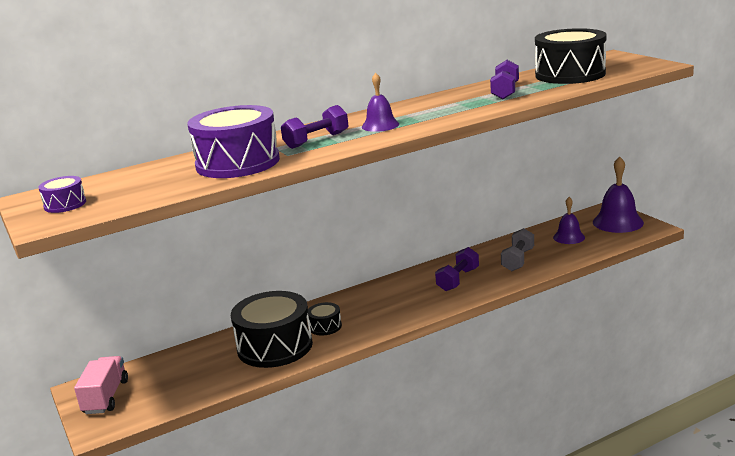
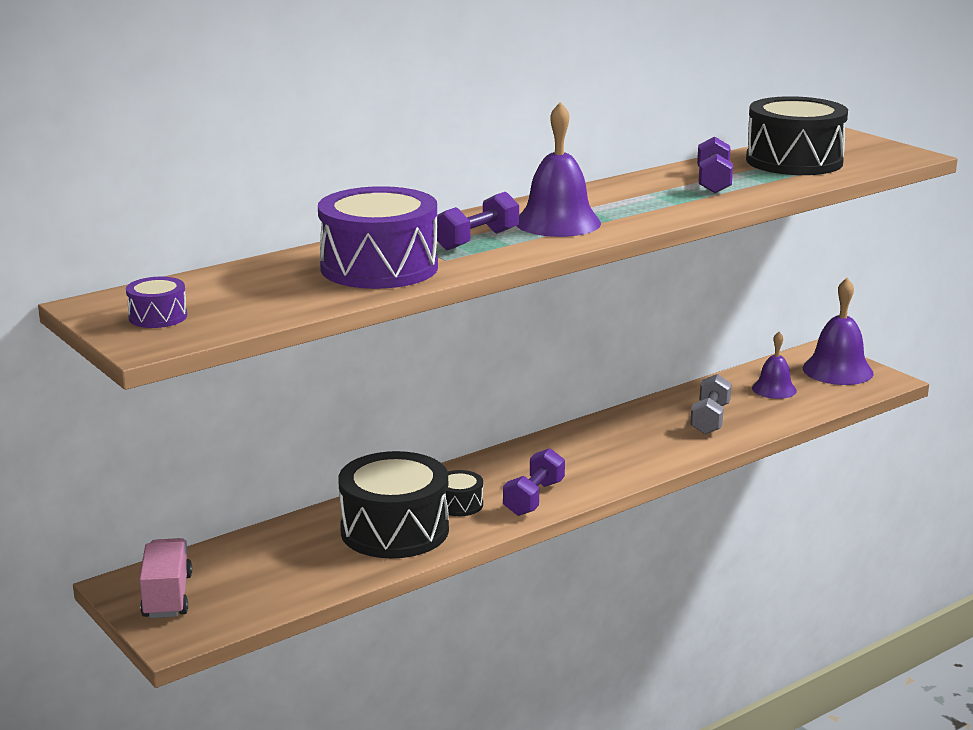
camera: 10 degrees left, 0 degrees up
purple bell [362,73,399,132] -> purple bell [517,102,601,237], size x1.62
purple dumbbell [435,247,479,291] -> purple dumbbell moved to [503,448,565,516]

